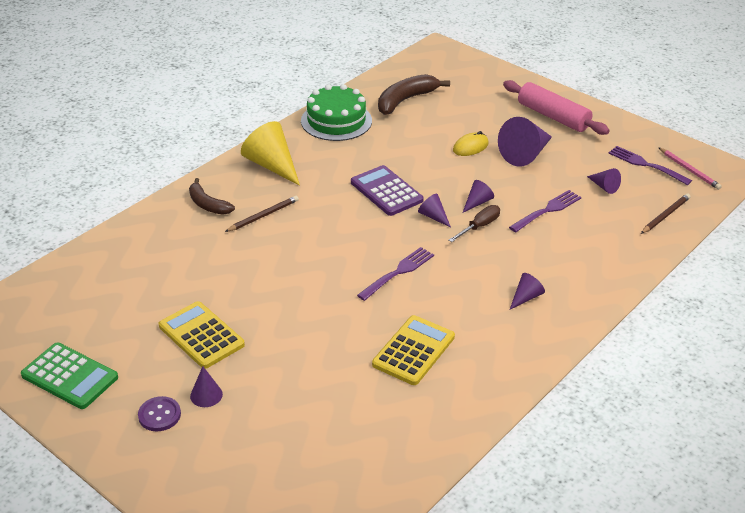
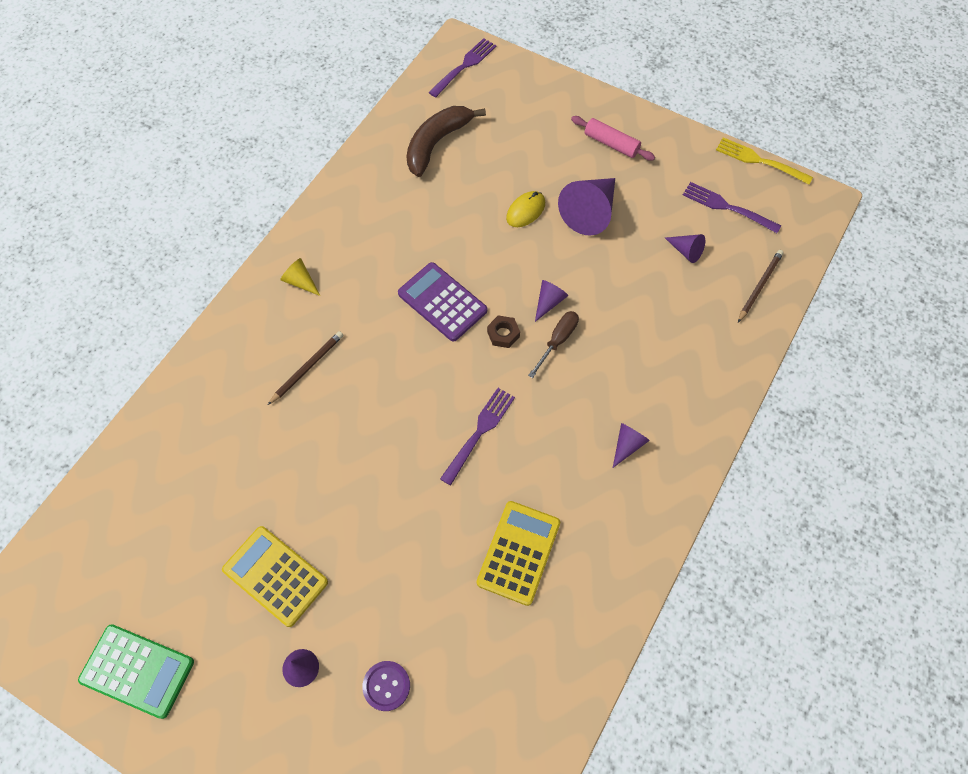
camera: 10 degrees left, 25 degrees up
purple button [138,396,181,431] -> purple button moved to [362,661,410,711]
brown banana [189,178,235,215] -> none
yellow cone [241,121,300,186] -> yellow cone [280,258,320,296], size x0.50
green cake [301,84,372,141] -> none
purple cone [418,194,451,228] -> brown nut [487,315,520,348]
pink rolling pin [503,80,610,135] -> pink rolling pin [571,116,655,161], size x0.63
purple fork [509,190,581,232] -> purple fork moved to [428,38,497,98]
pink pencil [658,147,722,190] -> none
none -> yellow fork [716,138,813,184]

